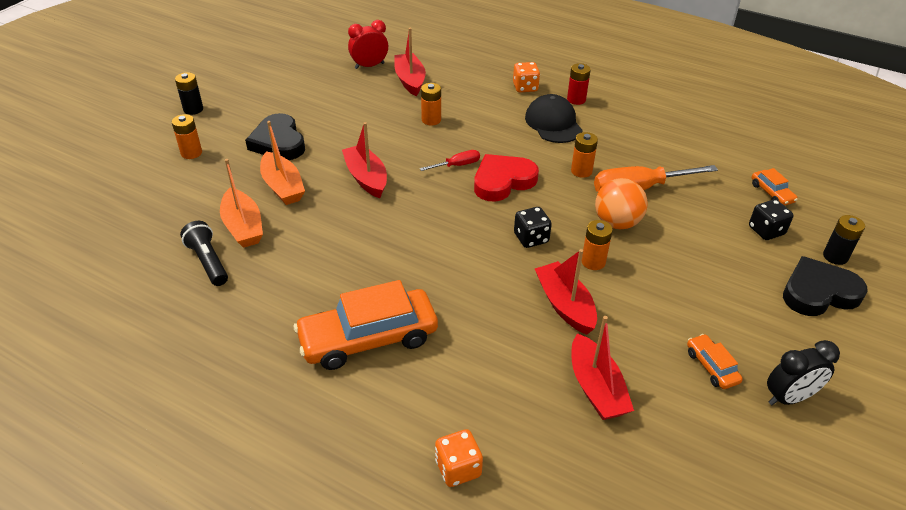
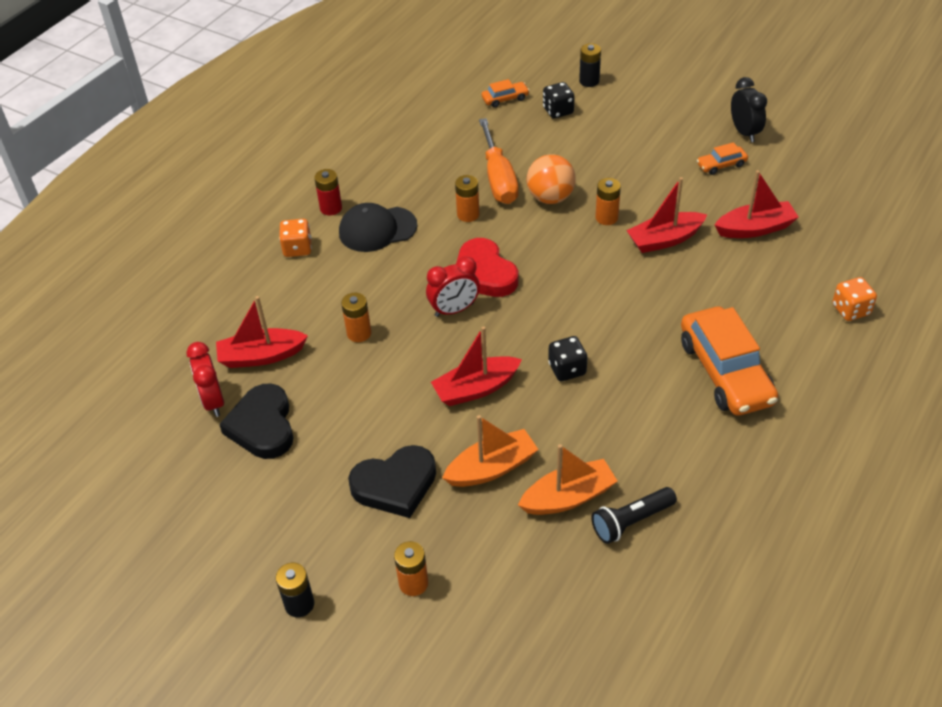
camera: 85 degrees left, 5 degrees up
red screwdriver [420,150,480,171] -> red clock [426,256,480,317]
black dice [514,207,552,248] -> black dice moved to [548,336,587,381]
black heart [783,256,868,316] -> black heart moved to [219,384,293,459]

